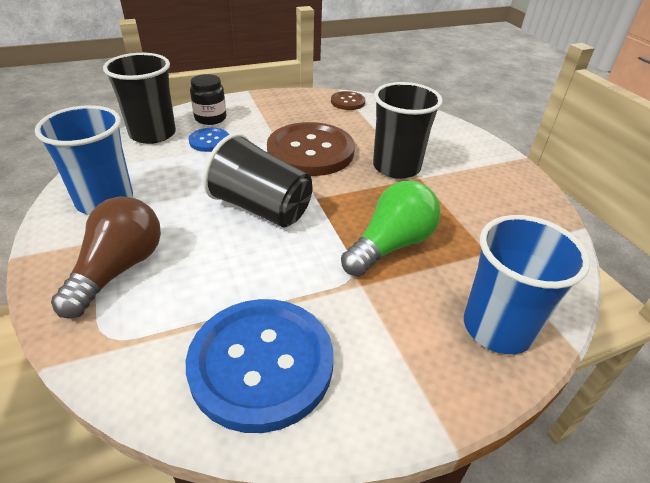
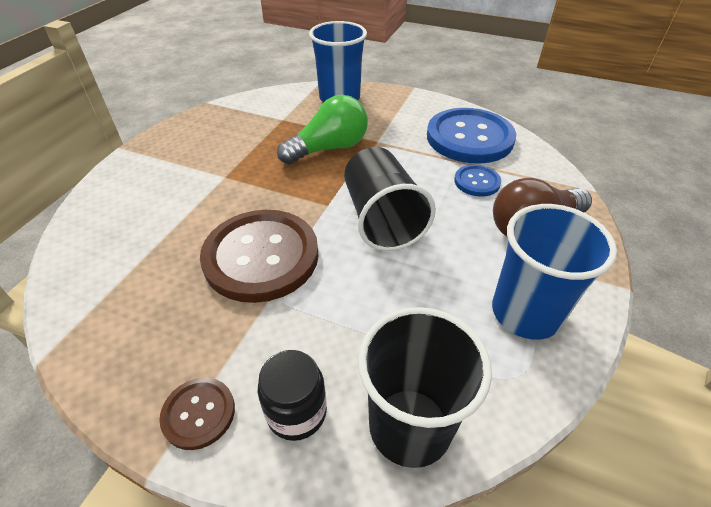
camera: 135 degrees left, 5 degrees up
blue button [189,128,229,152] -> blue button moved to [454,165,501,197]
brown button [331,91,365,110] -> brown button moved to [159,377,235,450]
green light bulb [341,181,441,277] -> green light bulb turned 150 degrees clockwise [277,95,368,164]
black cup [373,82,443,179] -> none

